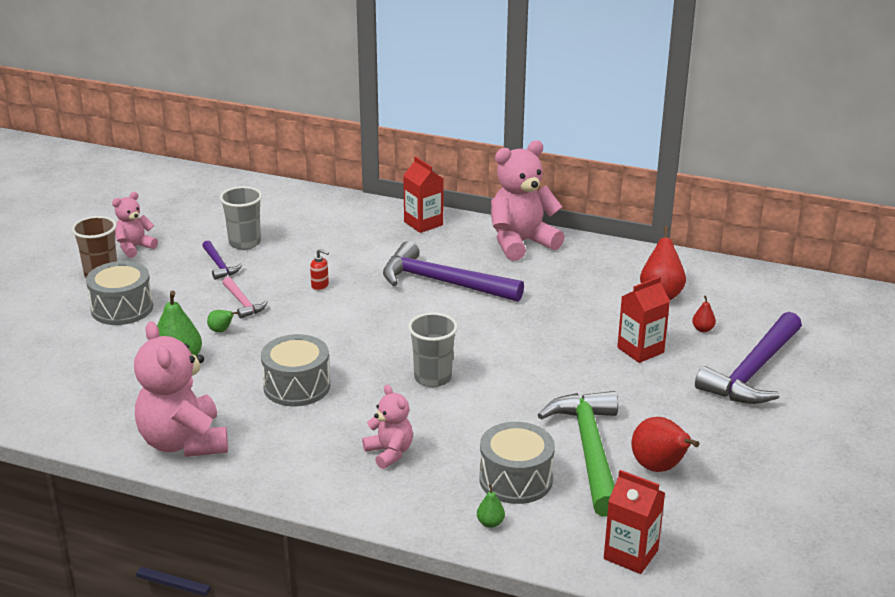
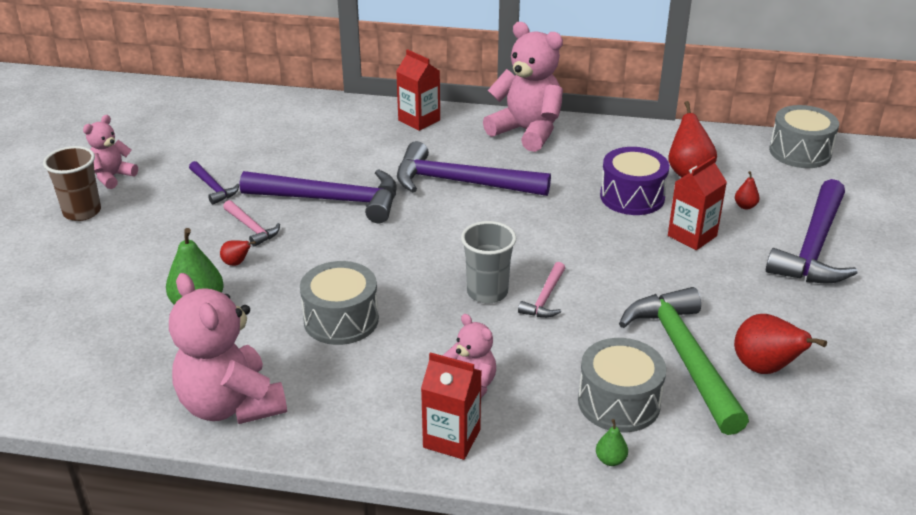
camera: 10 degrees left, 5 degrees up
grey drum [86,261,153,325] -> grey drum moved to [769,105,839,168]
green pear [207,310,238,333] -> red pear [220,240,256,266]
grey cup [220,186,262,250] -> none
red soap dispenser [310,249,329,291] -> purple hammer [240,169,397,223]
pink teddy bear [491,141,565,261] -> pink teddy bear turned 75 degrees clockwise [483,22,563,152]
red carton [604,470,665,574] -> red carton moved to [421,352,481,460]
none -> pink hammer [518,262,565,318]
none -> purple drum [600,147,669,215]

